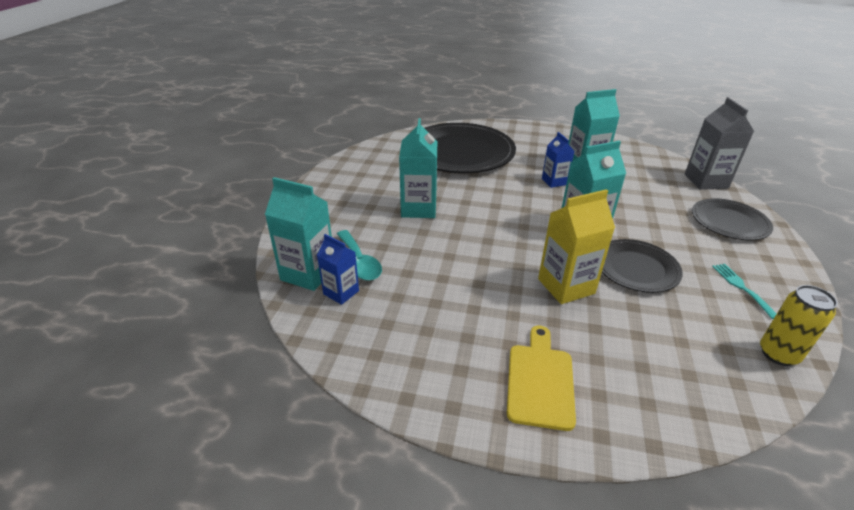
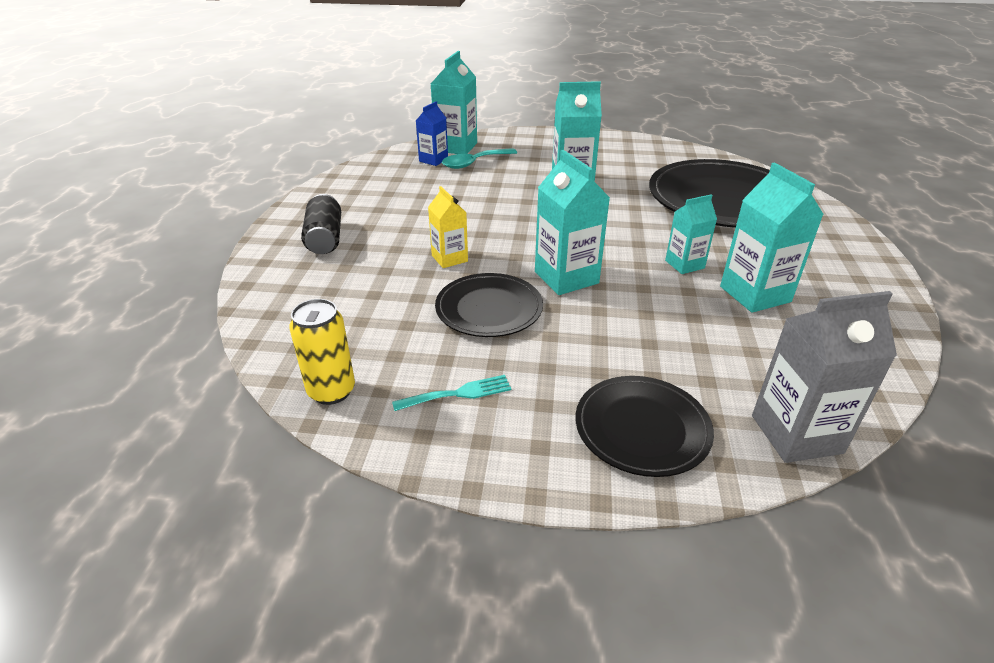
camera: 85 degrees right, 0 degrees up
yellow cutting board [507,326,576,431] -> black can [301,194,341,254]
yellow carton [538,189,615,304] -> yellow carton [428,186,468,268], size x0.61
blue carton [542,132,574,188] -> turquoise carton [665,194,717,274]

